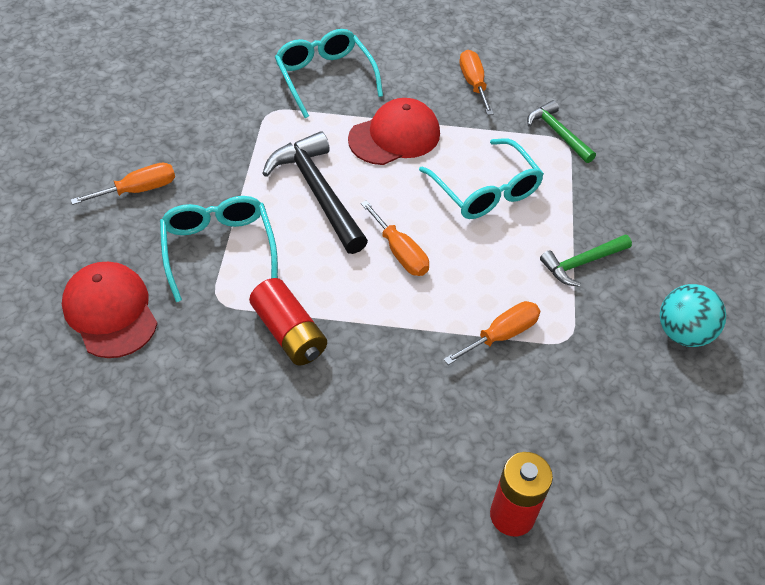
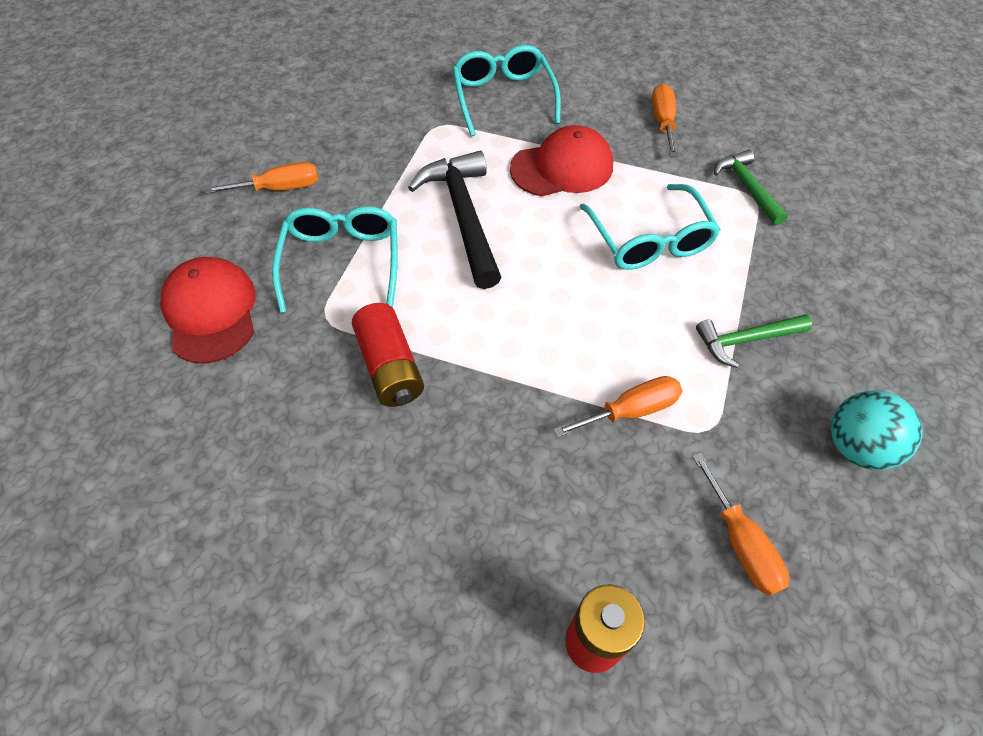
camera: 15 degrees right, 5 degrees up
orange screwdriver [361,200,429,276] -> orange screwdriver moved to [692,452,790,596]

